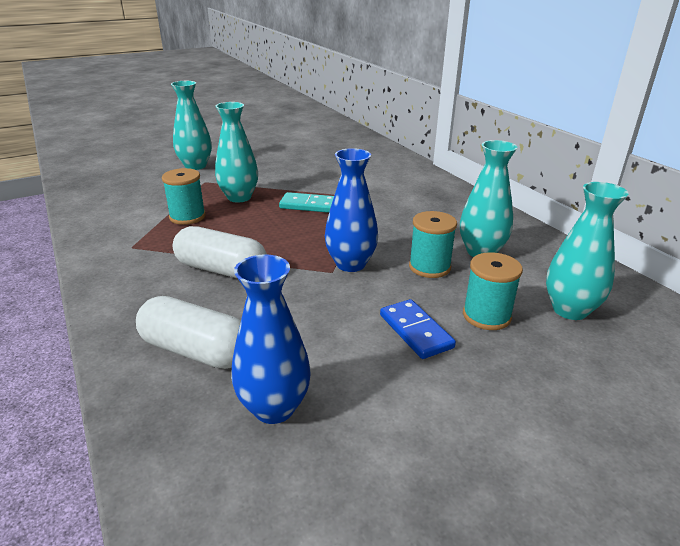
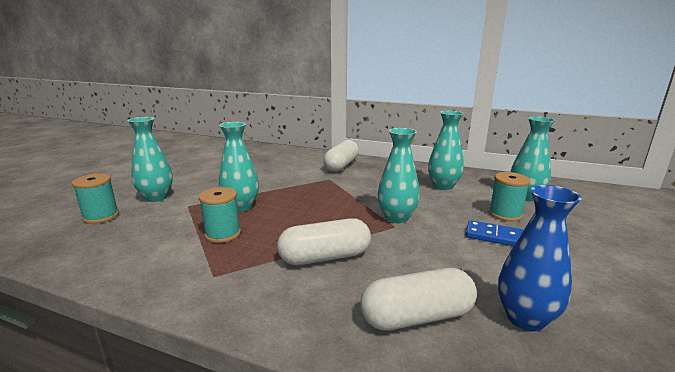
camera: 40 degrees left, 10 degrees down
turquoise domino [279,192,334,213] -> none
blue vase [325,148,378,272] -> turquoise vase [378,128,420,223]
turquoise spool [409,211,457,278] -> turquoise spool moved to [72,174,119,224]
none -> white capsule [324,140,359,172]

